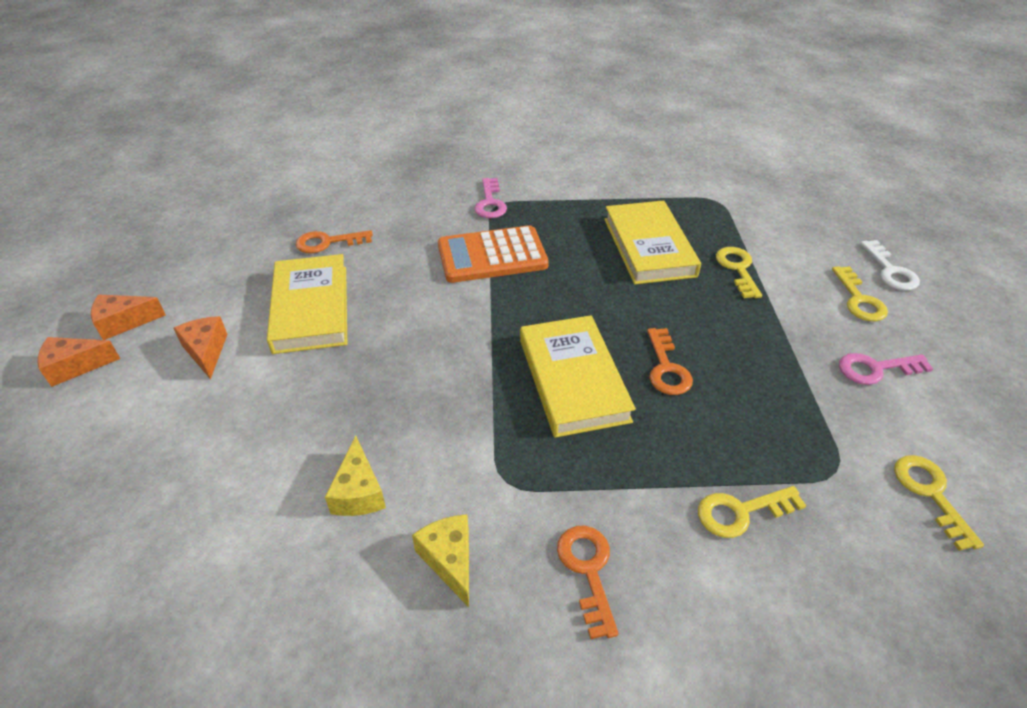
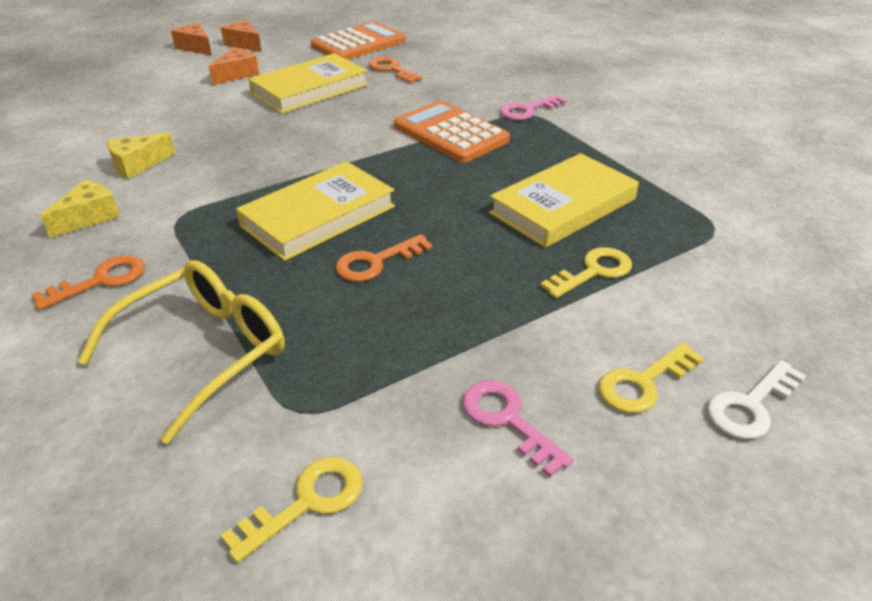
camera: 60 degrees right, 5 degrees down
yellow key [698,486,806,538] -> yellow glasses [78,260,285,444]
none -> orange calculator [311,21,405,60]

